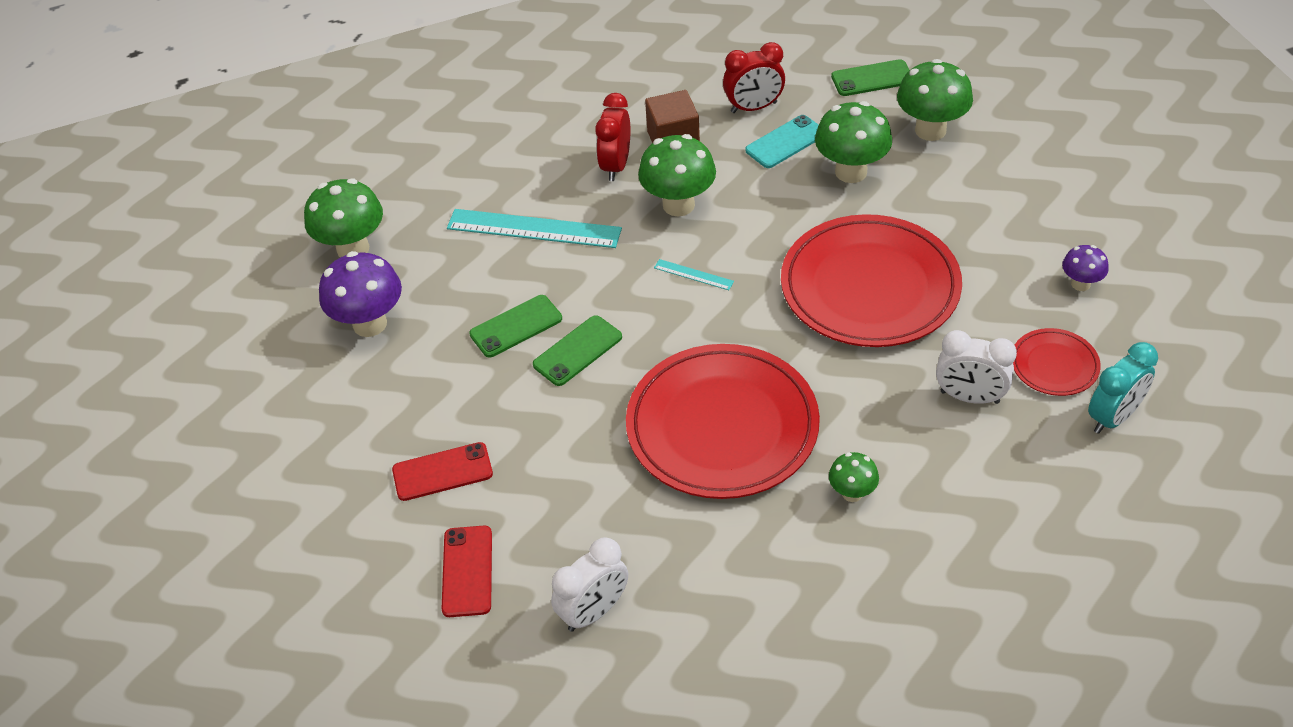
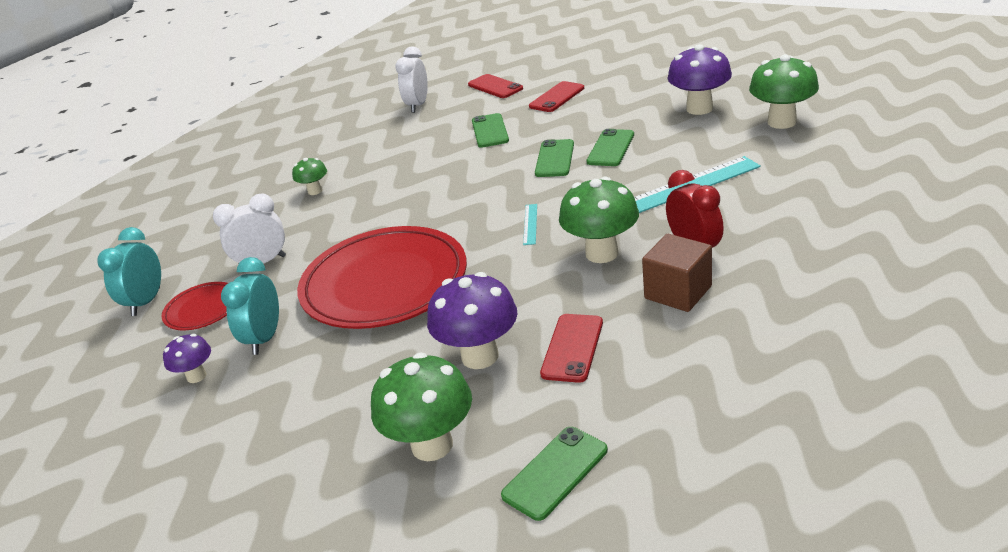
camera: 145 degrees right, 15 degrees down
red plate [626,344,820,499] -> none
turquoise ruler [654,259,734,290] -> turquoise ruler turned 75 degrees counterclockwise [523,204,537,245]
red clock [723,42,785,113] -> none
turquoise phone [745,115,818,168] -> red phone [540,314,603,383]
green mushroom [815,101,892,183] -> purple mushroom [427,272,517,369]
none -> turquoise clock [221,257,279,355]
none -> green phone [472,113,509,148]

